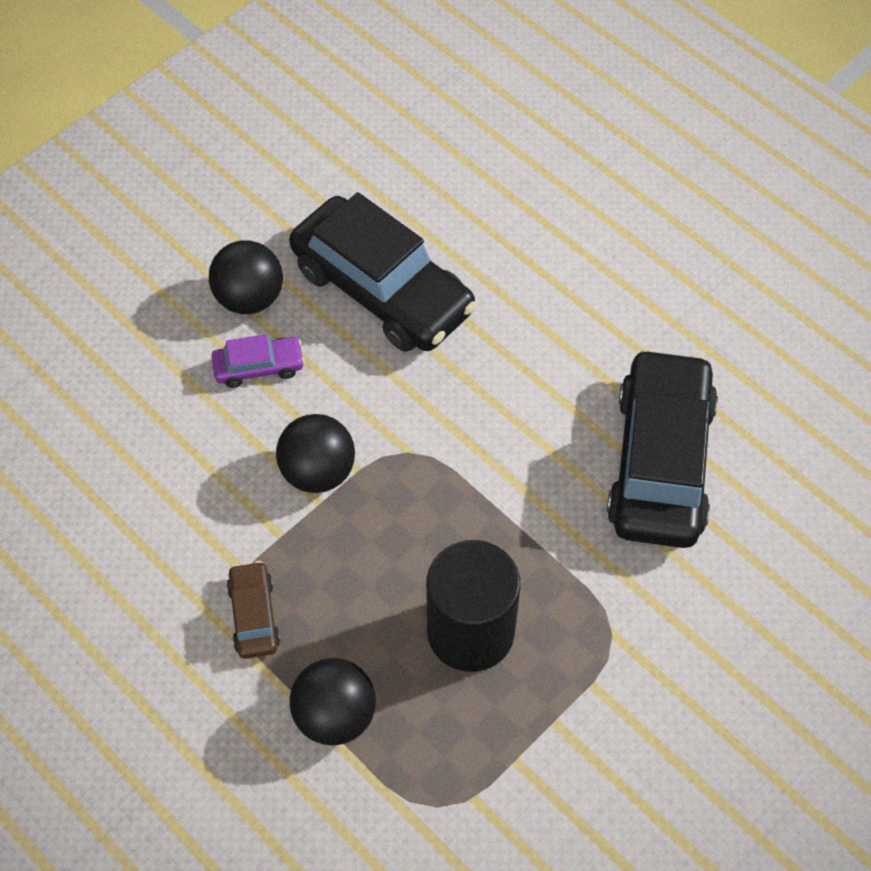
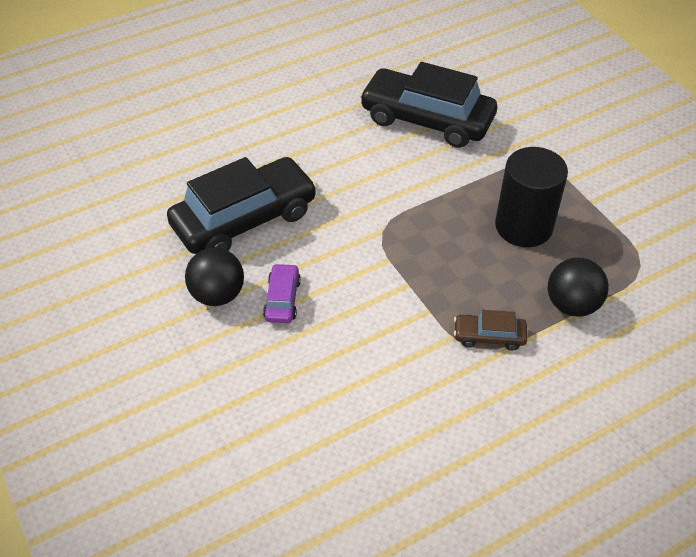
camera: 75 degrees left, 10 degrees down
black ball [276,414,355,493] -> none

